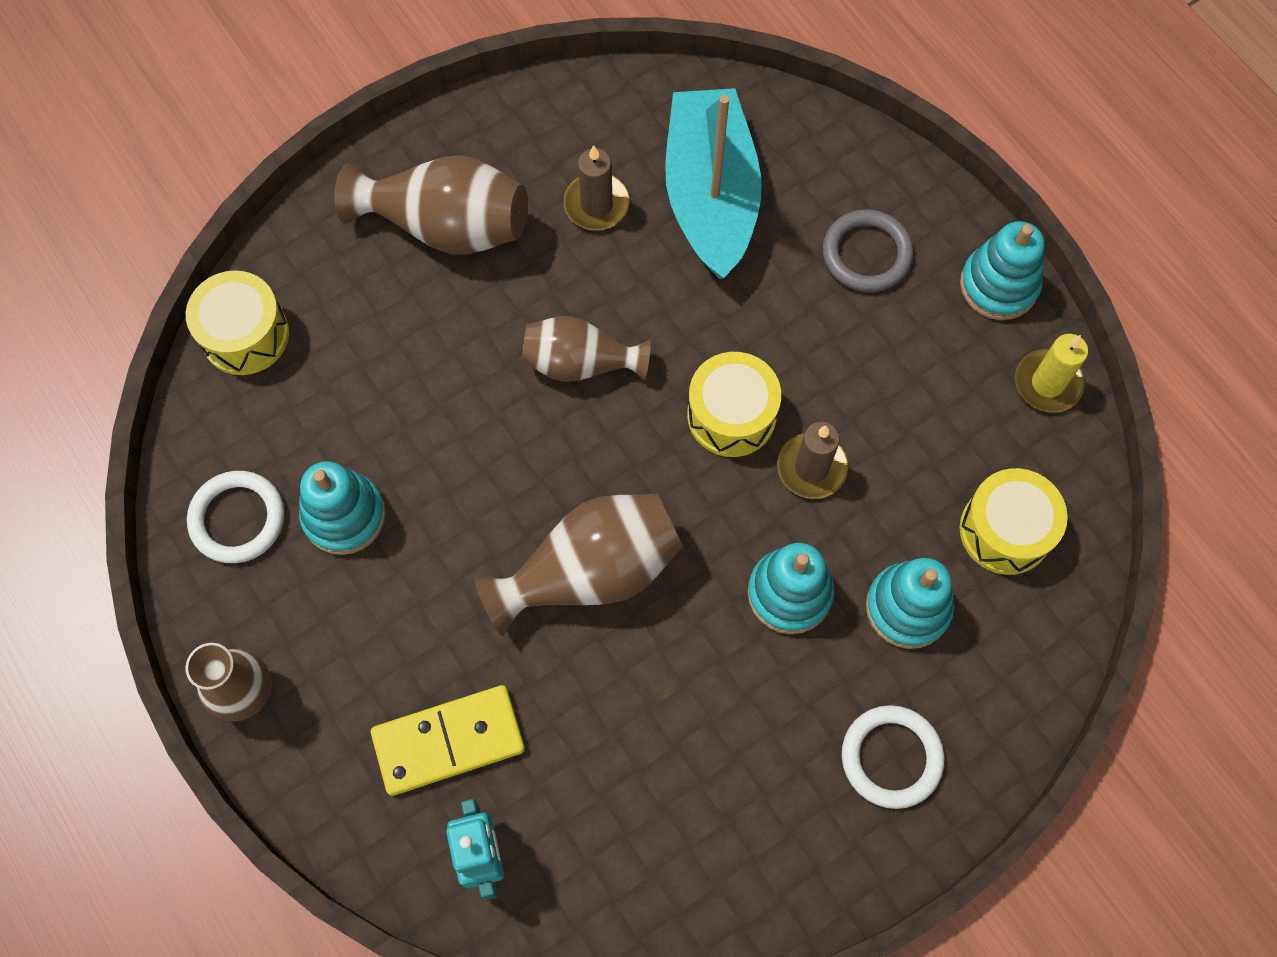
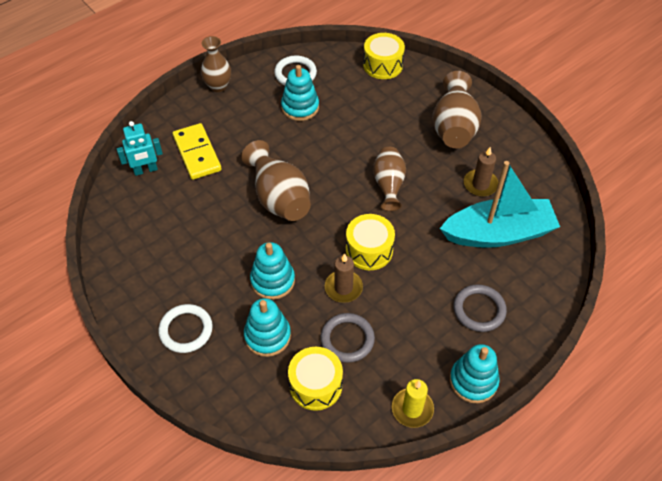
camera: 85 degrees right, 15 degrees down
none -> grey ring [320,313,375,363]

